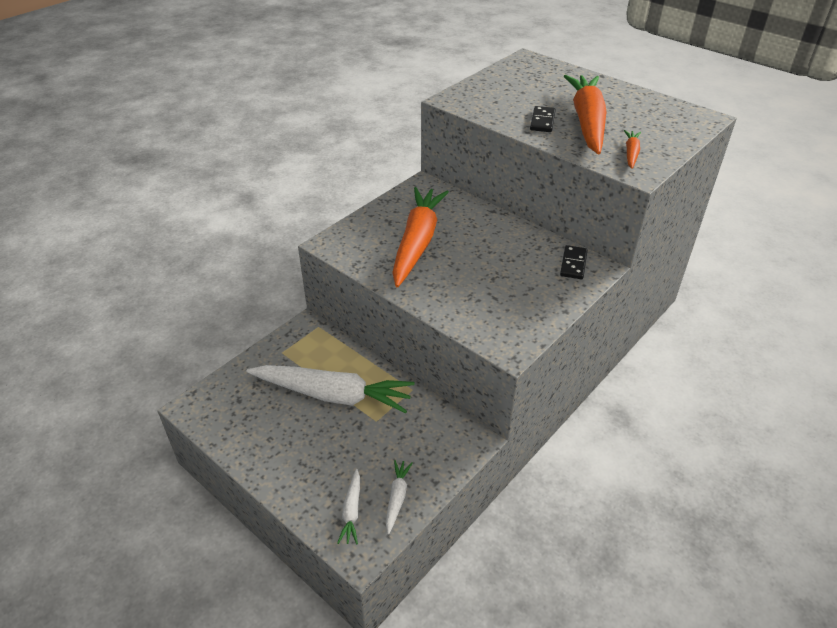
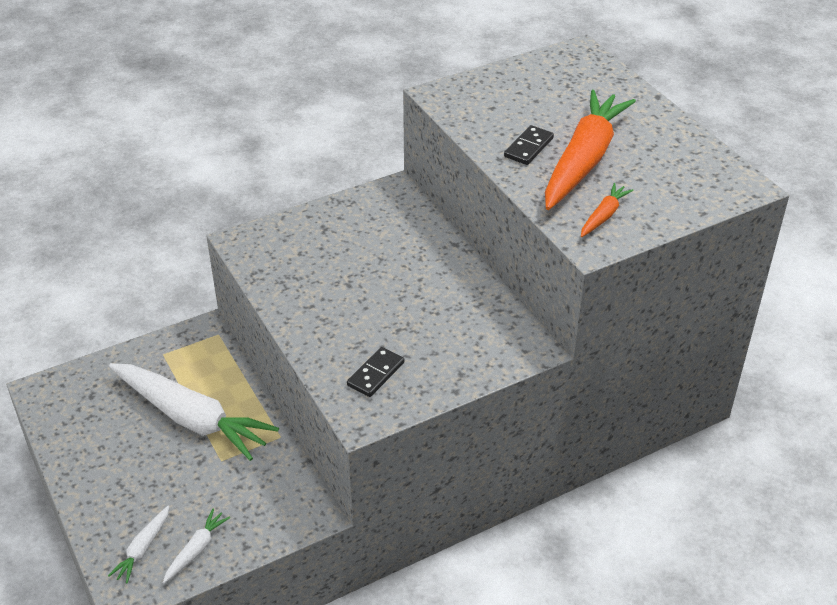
camera: 20 degrees right, 0 degrees up
orange carrot [392,187,449,287] -> none
black domino [560,245,588,279] -> black domino moved to [347,347,405,397]

